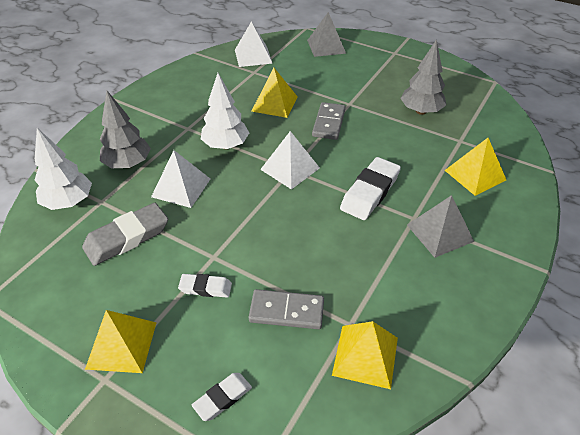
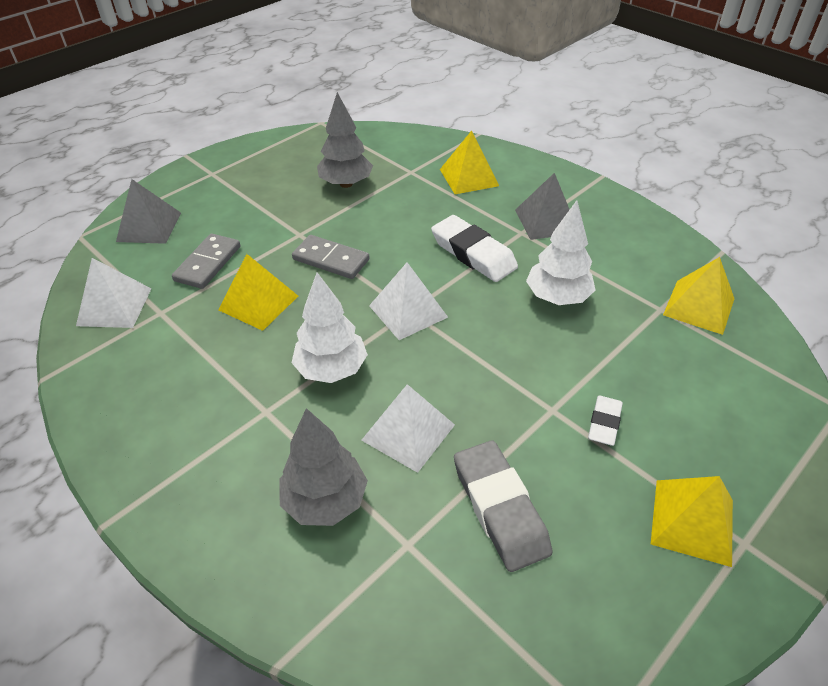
camera: 75 degrees left, 0 degrees up
white tree [35,128,92,210] -> white tree moved to [526,200,596,305]
white eraser [192,373,252,421] -> none
grey domino [249,289,324,329] -> grey domino moved to [172,234,240,289]

